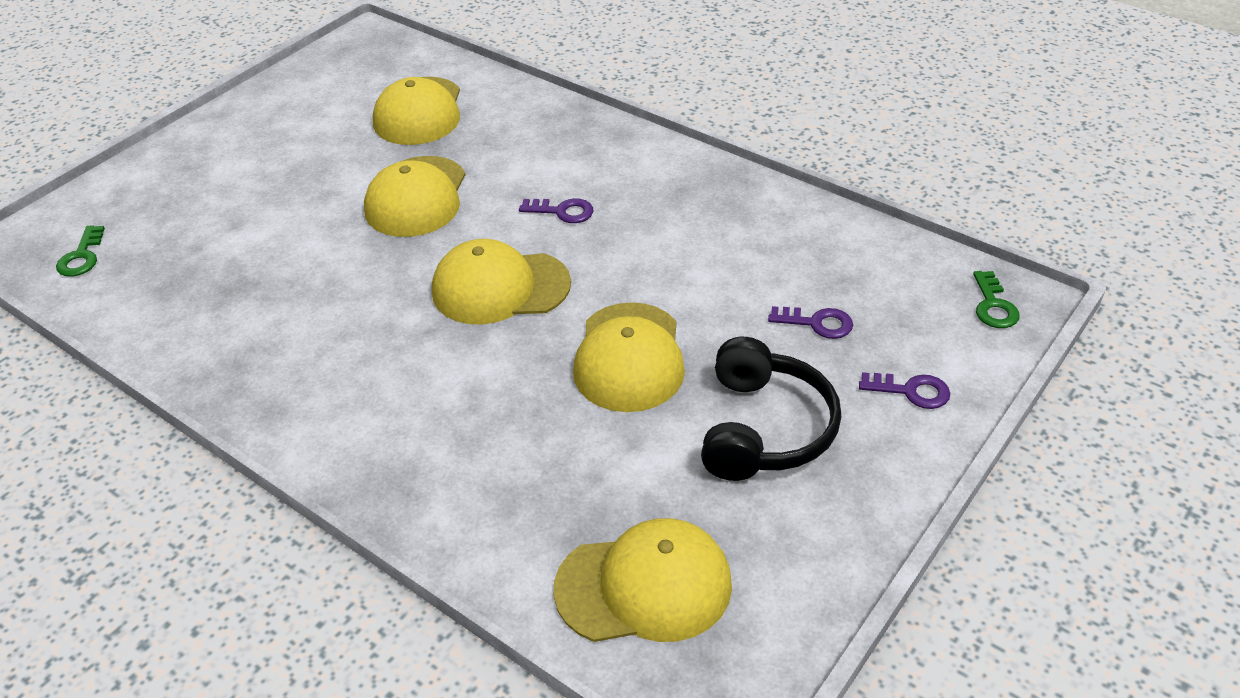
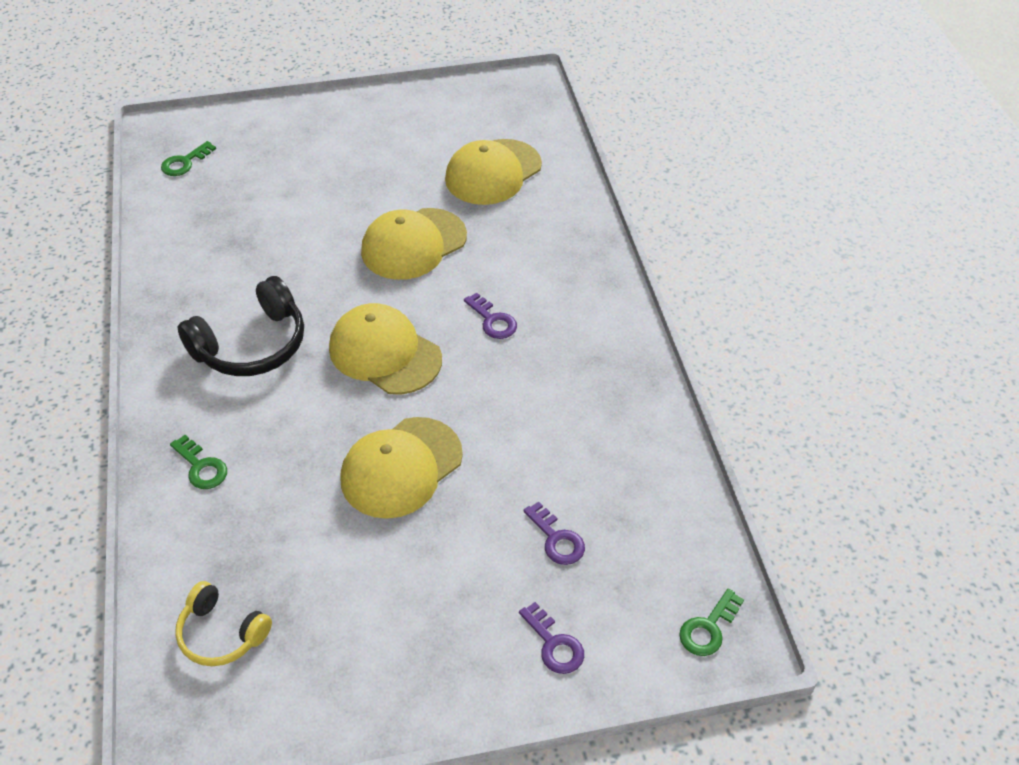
camera: 40 degrees right, 5 degrees up
yellow cap [554,518,732,642] -> yellow headphones [175,581,272,666]
black headphones [701,337,841,481] -> black headphones moved to [178,276,304,376]
none -> green key [170,435,227,489]

